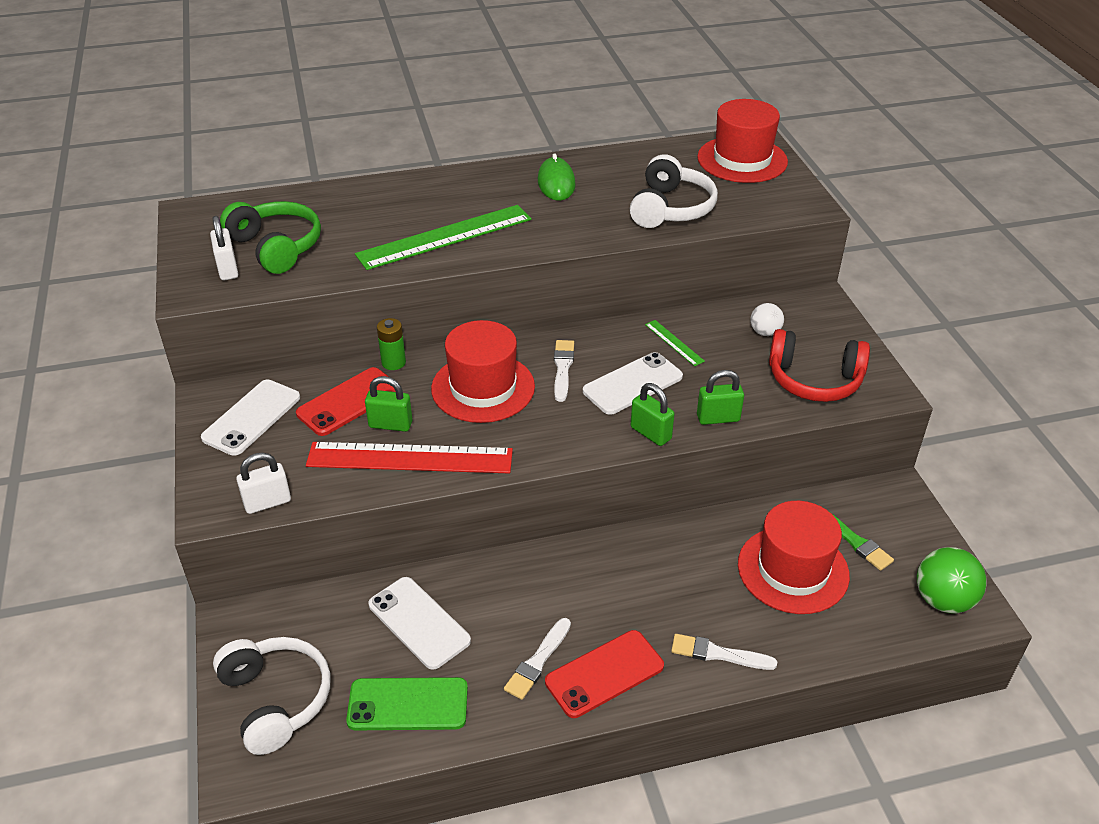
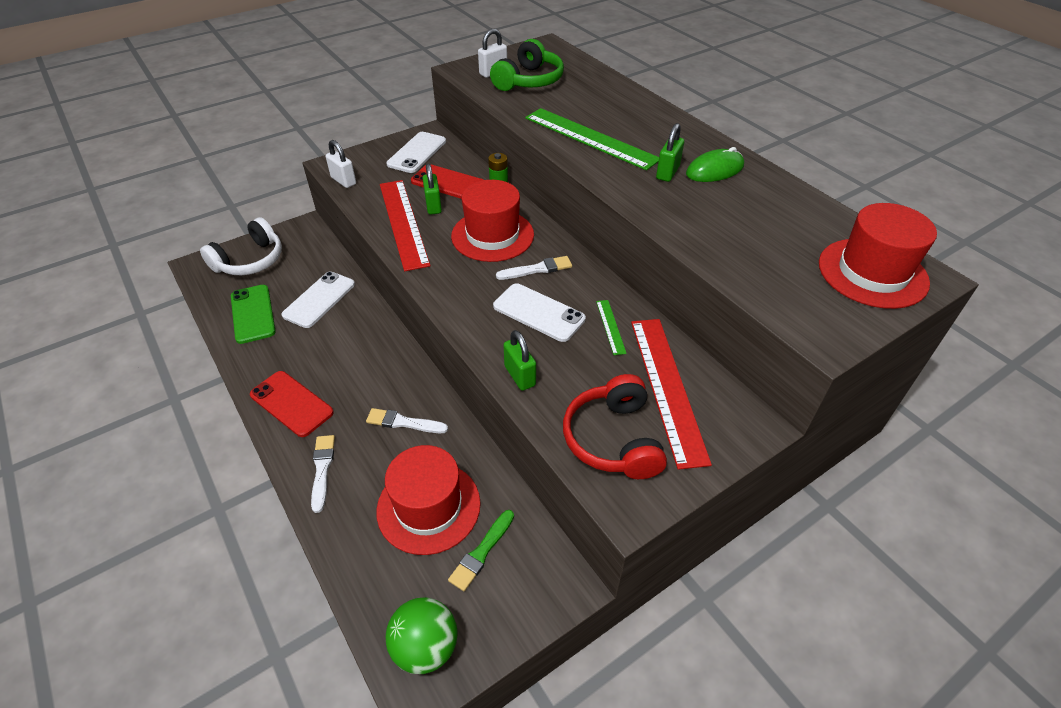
camera: 70 degrees right, 5 degrees up
white phone [201,380,300,456] -> white phone turned 75 degrees counterclockwise [386,132,446,173]
white brush [504,618,571,700] -> white brush moved to [366,408,448,433]
white headphones [630,154,718,228] -> none
green padlock [631,383,675,446] -> green padlock moved to [656,123,684,182]
green ruler [645,320,705,366] -> green ruler turned 45 degrees counterclockwise [596,300,627,355]
white ball [750,303,784,336] -> red ruler [631,319,712,470]

